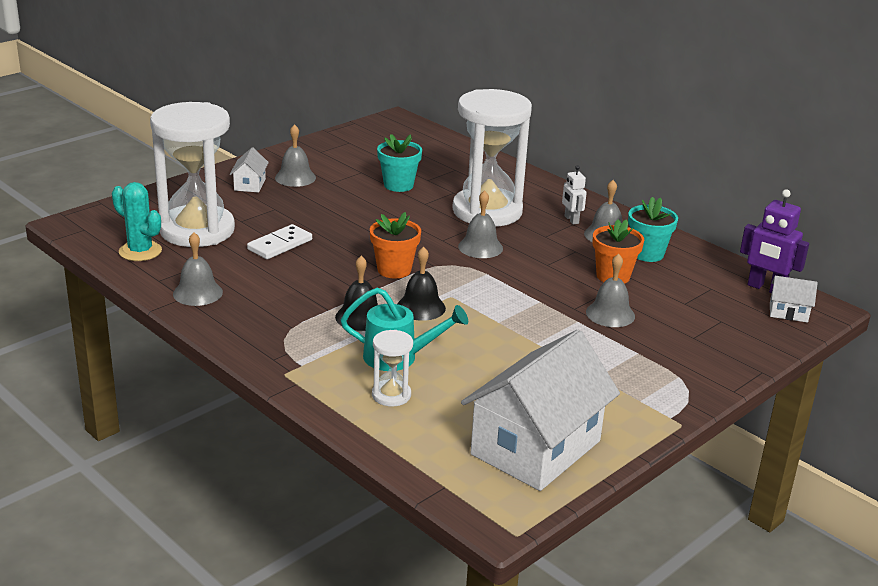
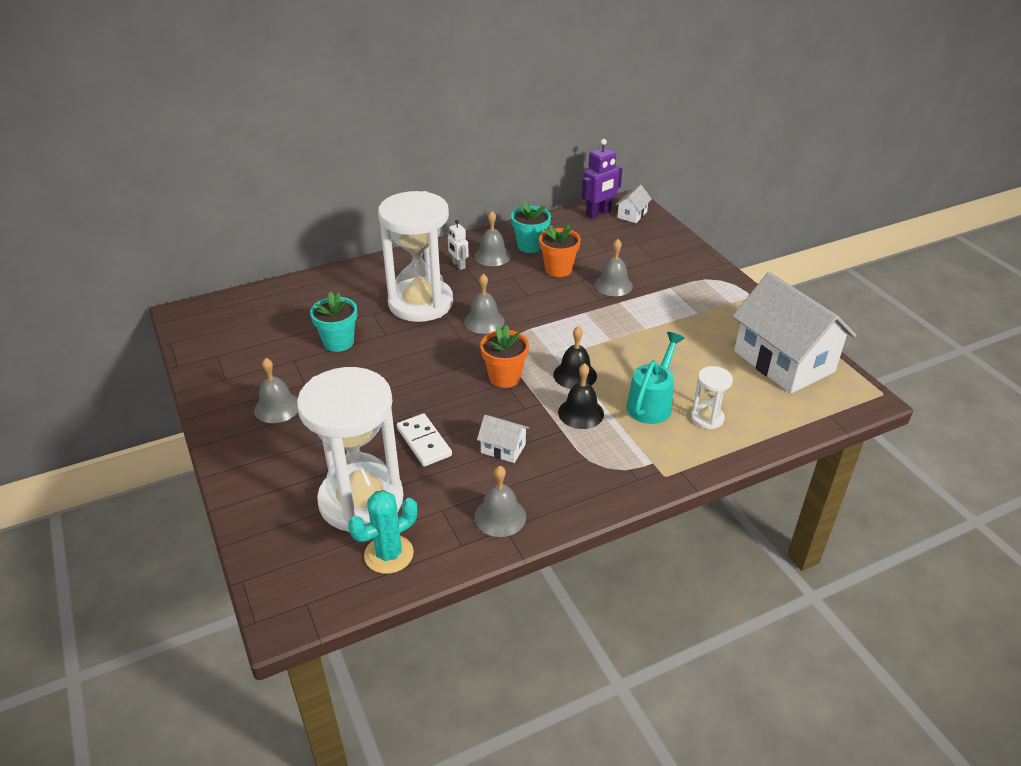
camera: 70 degrees left, 10 degrees up
white house [230,147,269,193] -> white house moved to [477,415,529,463]
white robot [562,165,587,225] -> white robot turned 60 degrees clockwise [448,220,469,270]

